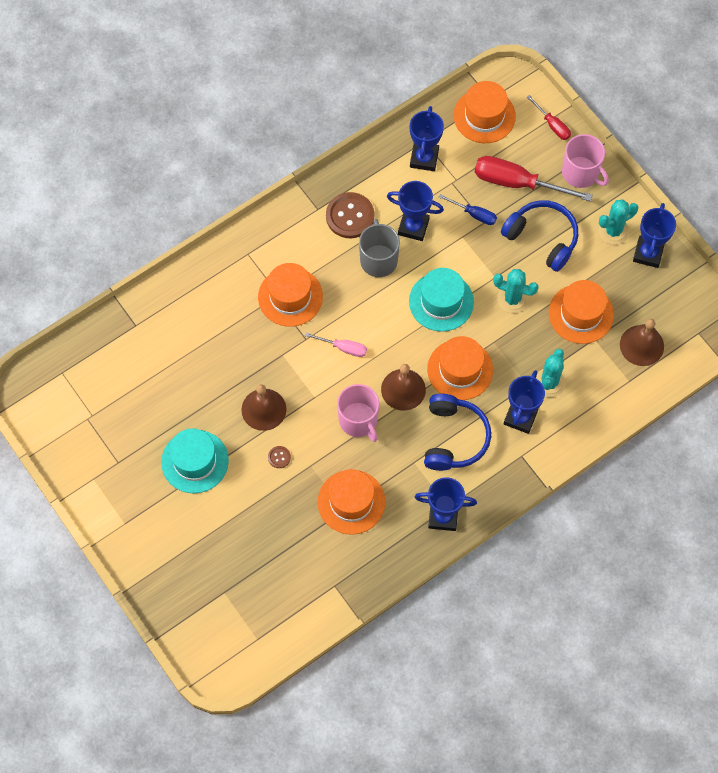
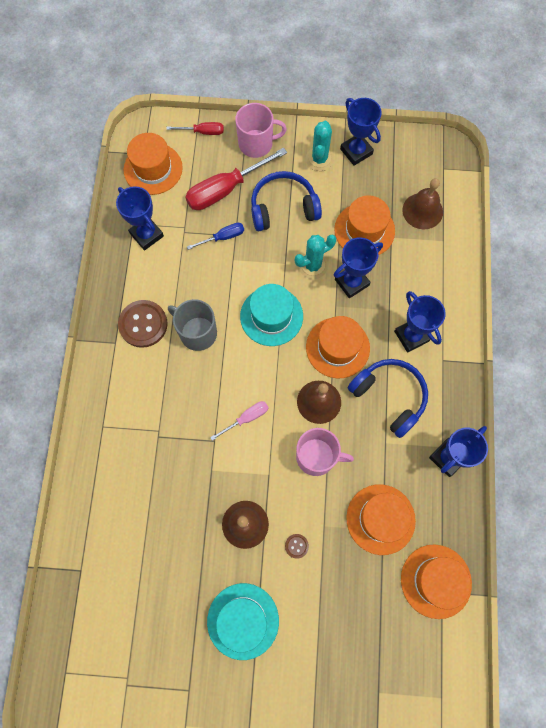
camera: 50 degrees left, 5 degrees up
orange hat [258,263,323,327] -> orange hat moved to [401,544,472,619]
blue trophy [387,181,444,241] -> blue trophy moved to [334,237,383,298]
turquoise cactus [536,349,565,397] -> none

